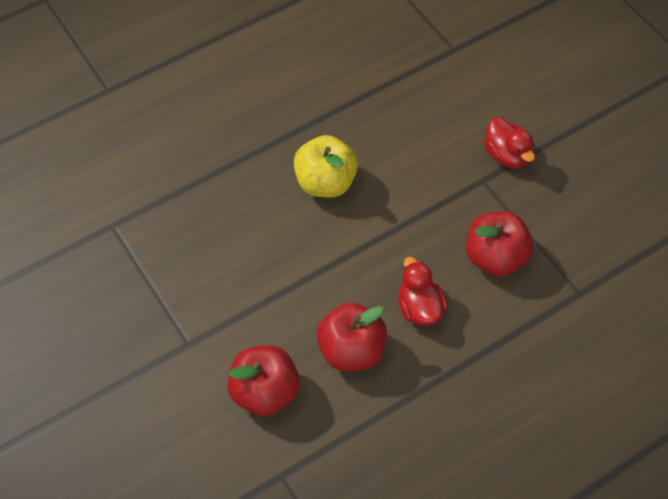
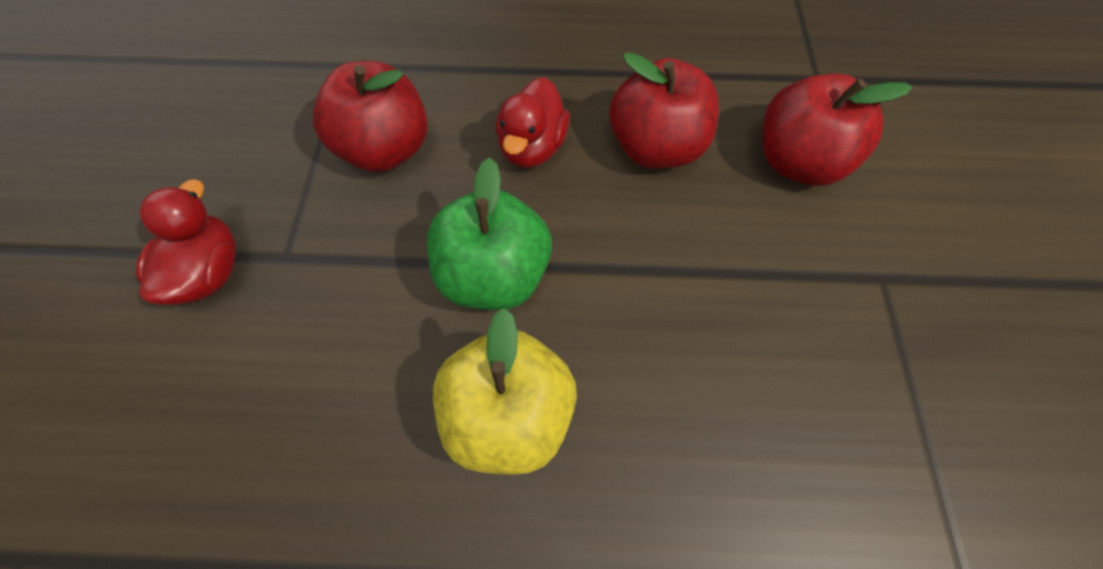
camera: 145 degrees left, 5 degrees up
none -> green apple [427,158,552,310]

